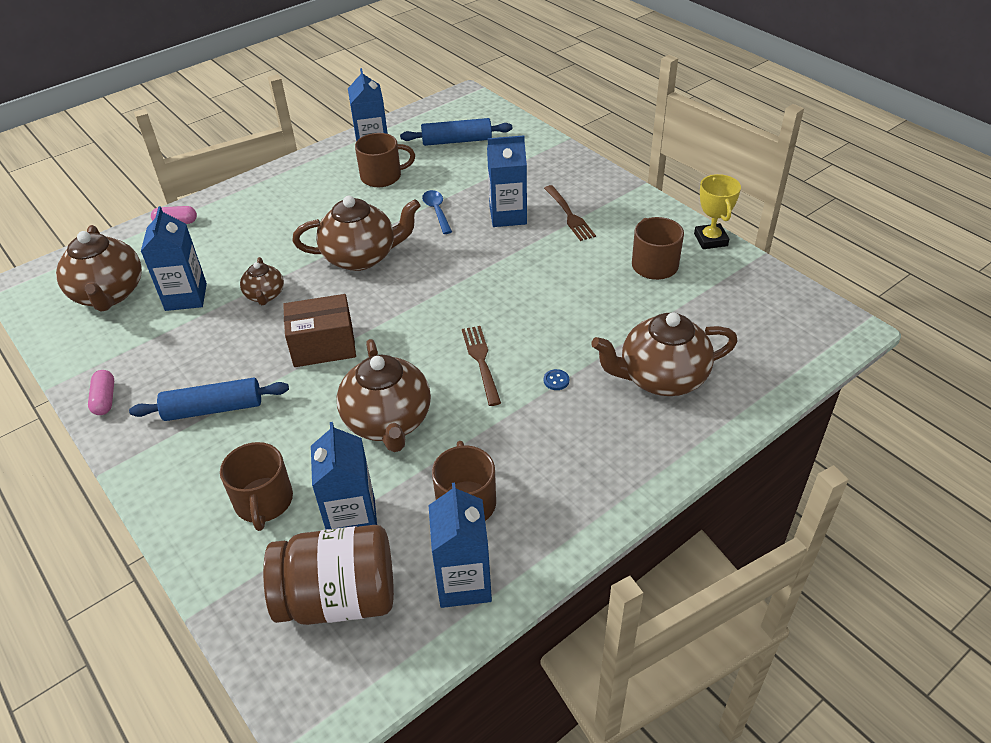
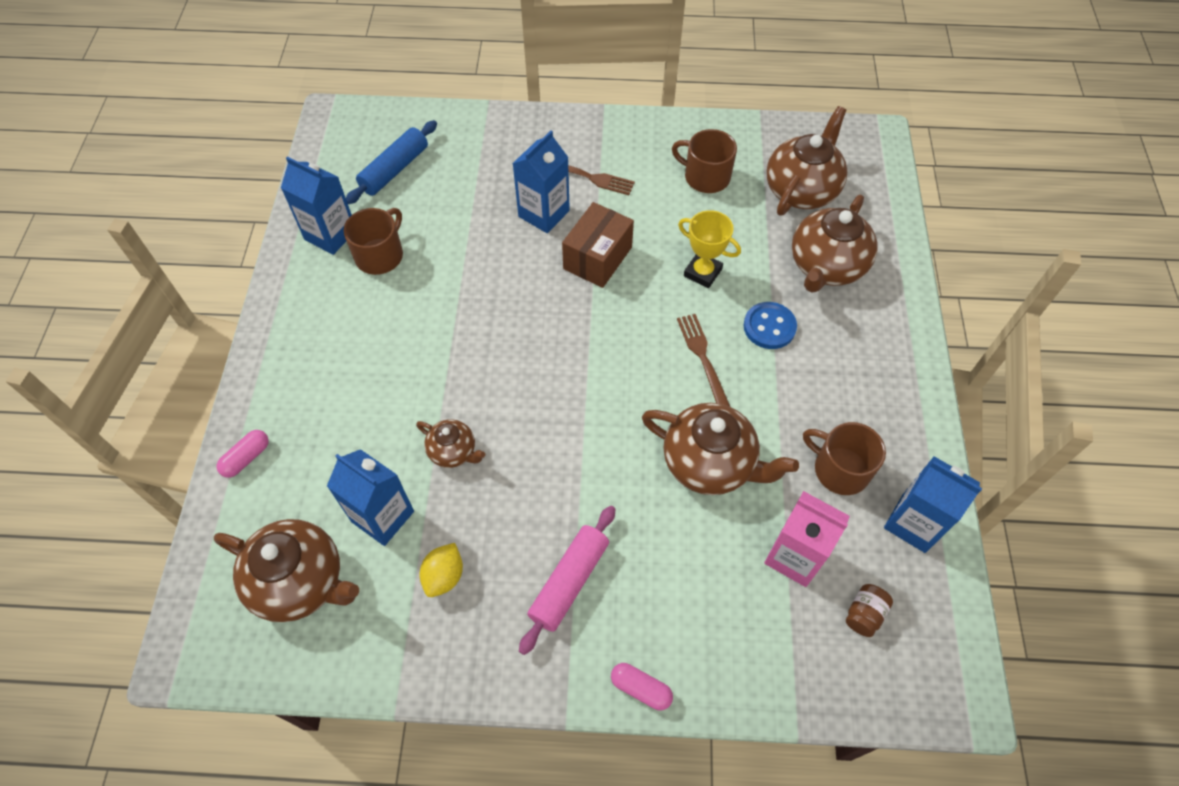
camera: 50 degrees left, 15 degrees up
pink capsule [88,370,114,415] -> pink capsule moved to [611,663,673,710]
blue rolling pin [129,378,289,421] -> pink rolling pin [519,506,616,655]
brown mug [220,442,293,531] -> none
brown jar [263,525,394,625] -> brown jar [846,584,893,637], size x0.41
brown box [283,294,356,367] -> brown box moved to [562,202,634,288]
brown teapot [292,196,421,271] -> brown teapot moved to [766,106,847,216]
blue carton [311,422,377,530] -> pink carton [764,491,850,587]
blue spoon [422,190,452,234] -> none
brown fork [462,326,501,406] -> brown fork turned 45 degrees clockwise [677,314,730,407]
blue button [544,369,569,390] -> blue button [744,302,797,349], size x2.10
yellow trophy [694,174,741,249] -> yellow trophy moved to [678,210,741,288]
none -> yellow lemon [420,543,463,597]

